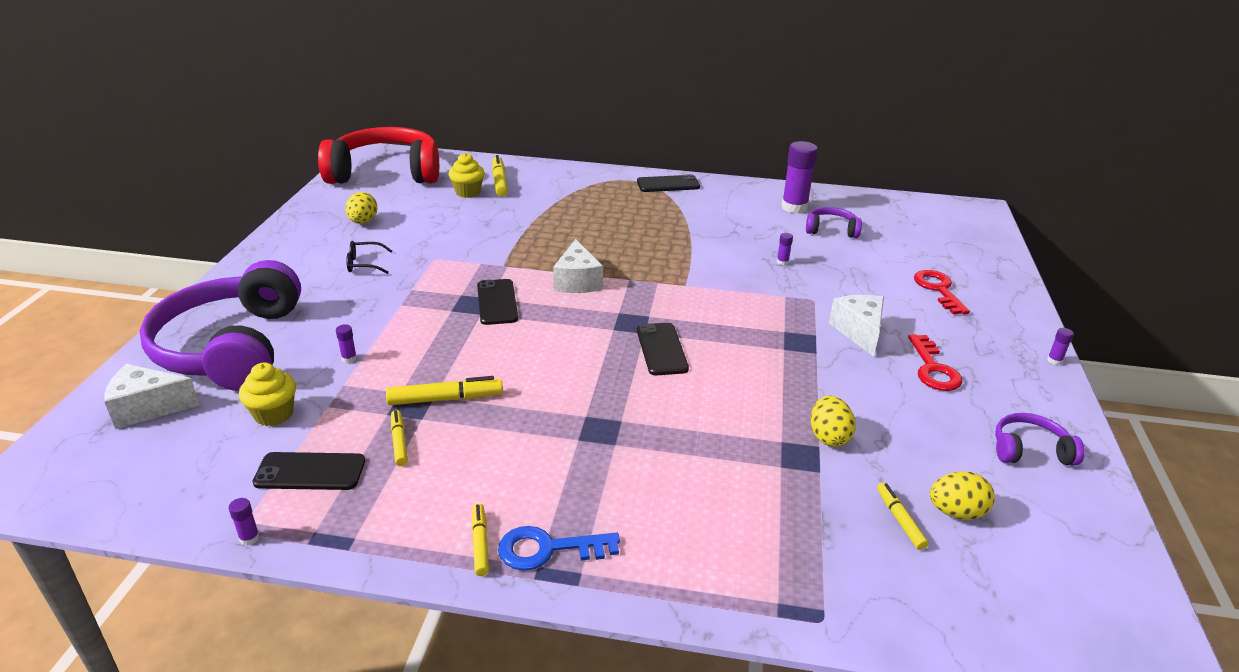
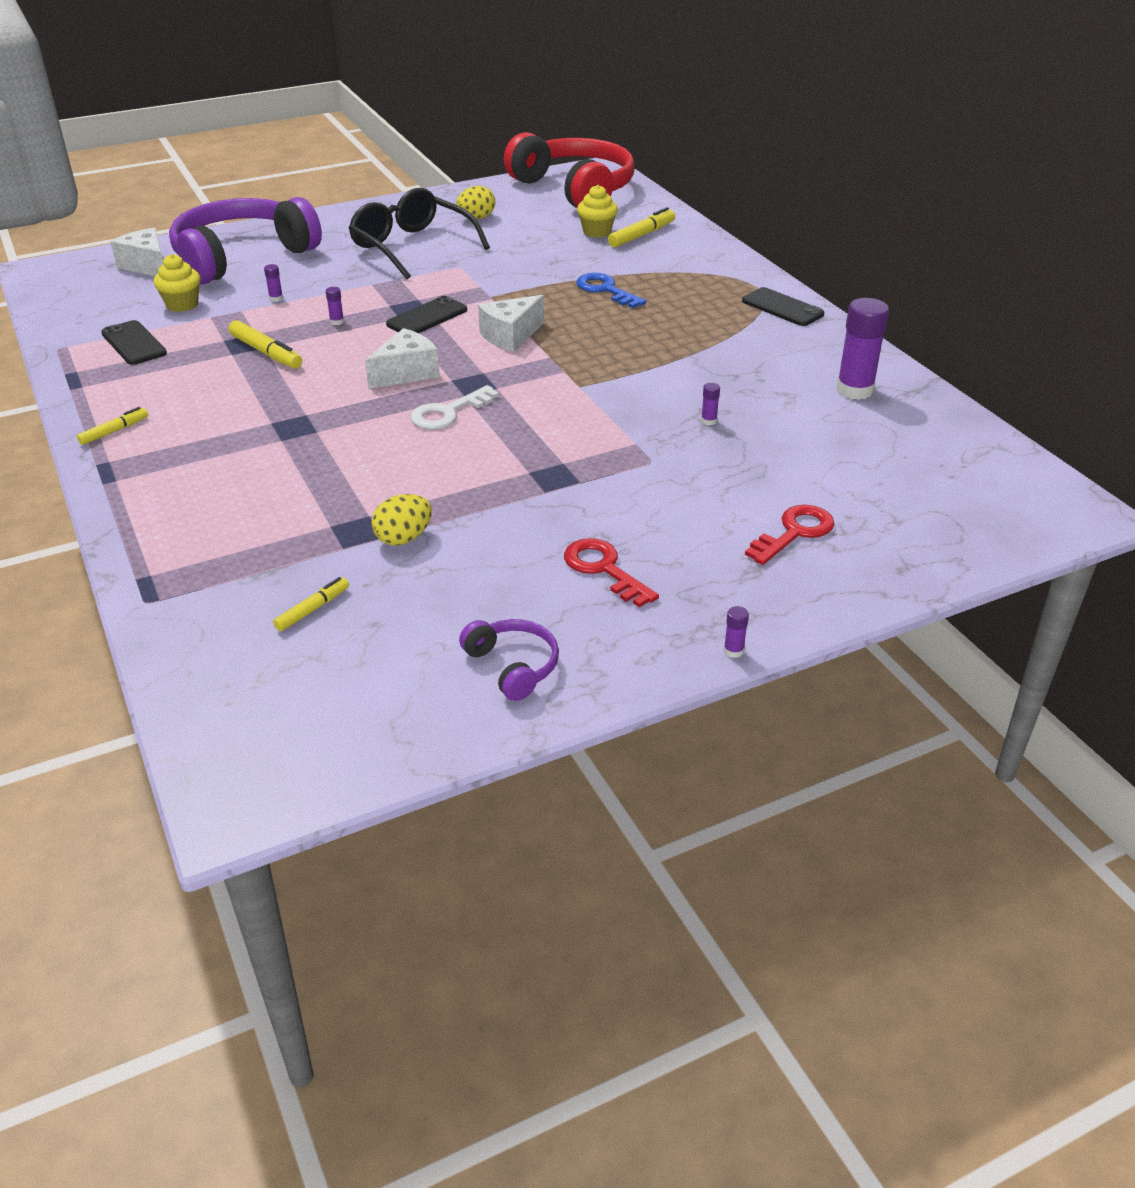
camera: 55 degrees right, 5 degrees up
purple glue stick [228,498,260,546] -> purple glue stick moved to [326,287,344,325]
black glasses [346,241,393,274] -> black glasses [349,188,490,279], size x2.32
yellow marker [391,410,408,466] -> none
blue key [498,526,620,571] -> blue key moved to [576,273,646,308]
black phone [637,323,689,376] -> white key [410,385,499,430]
purple headphones [806,207,862,238] -> none
white cheese [829,295,884,357] -> white cheese moved to [365,328,439,389]
red key [908,334,963,391] -> red key turned 90 degrees clockwise [564,538,659,607]
yellow egg [930,471,995,520] -> none

